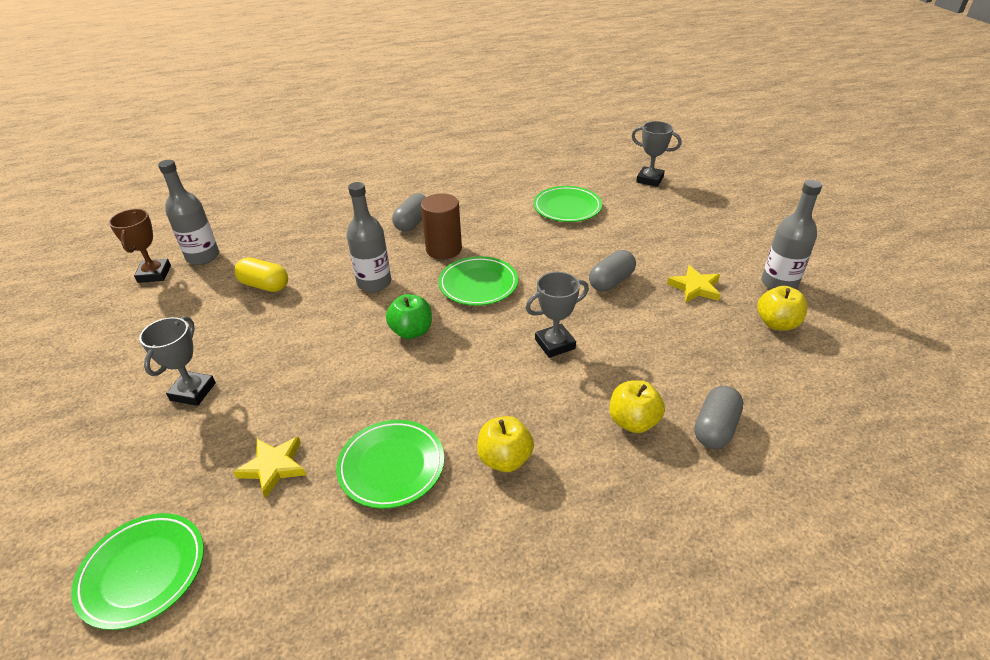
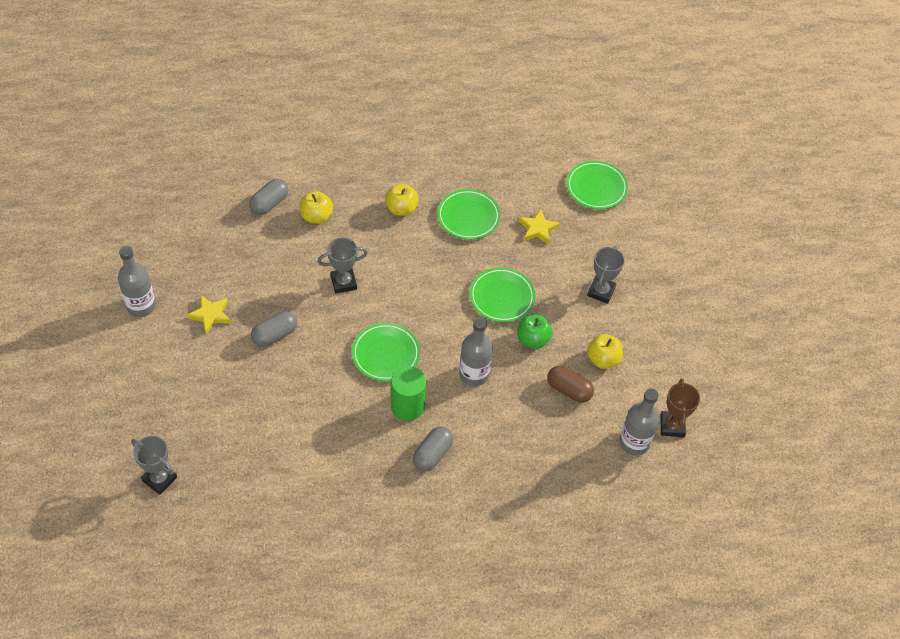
camera: 175 degrees left, 15 degrees up
yellow capsule [234,257,288,292] -> brown capsule [547,366,594,403]
green apple [386,294,432,339] -> green apple moved to [517,314,553,349]
brown cylinder [421,193,462,259] -> green cylinder [391,366,426,421]
green plate [533,186,602,222] -> green plate moved to [470,267,535,322]
yellow apple [757,286,808,331] -> yellow apple moved to [587,334,623,369]

